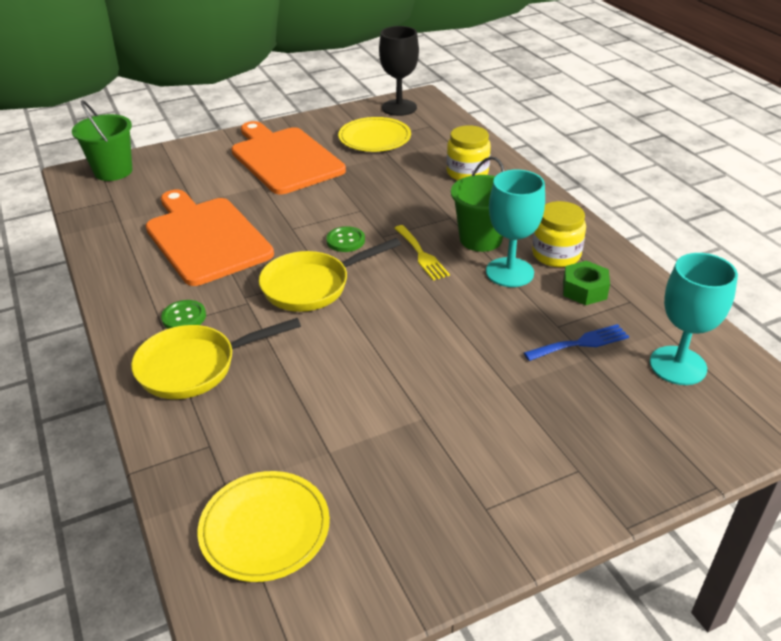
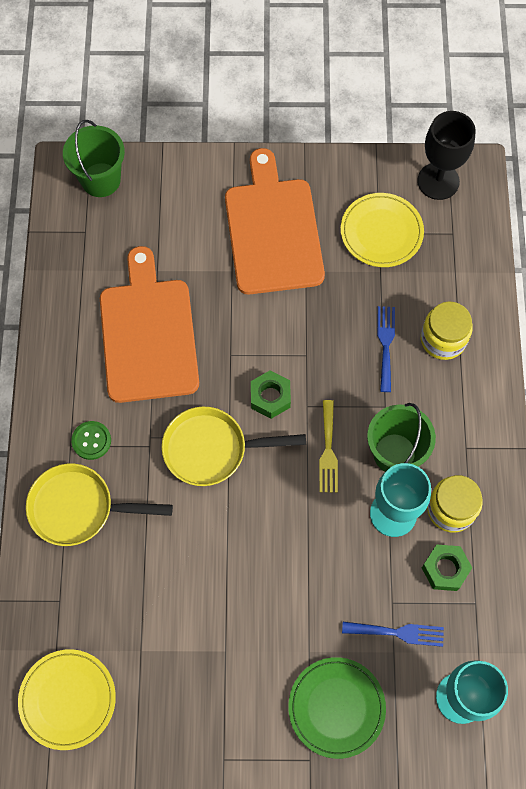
camera: 25 degrees right, 30 degrees up
green button [326,226,365,252] -> green nut [251,370,291,419]
none -> green plate [288,657,386,759]
none -> blue fork [377,306,395,392]

